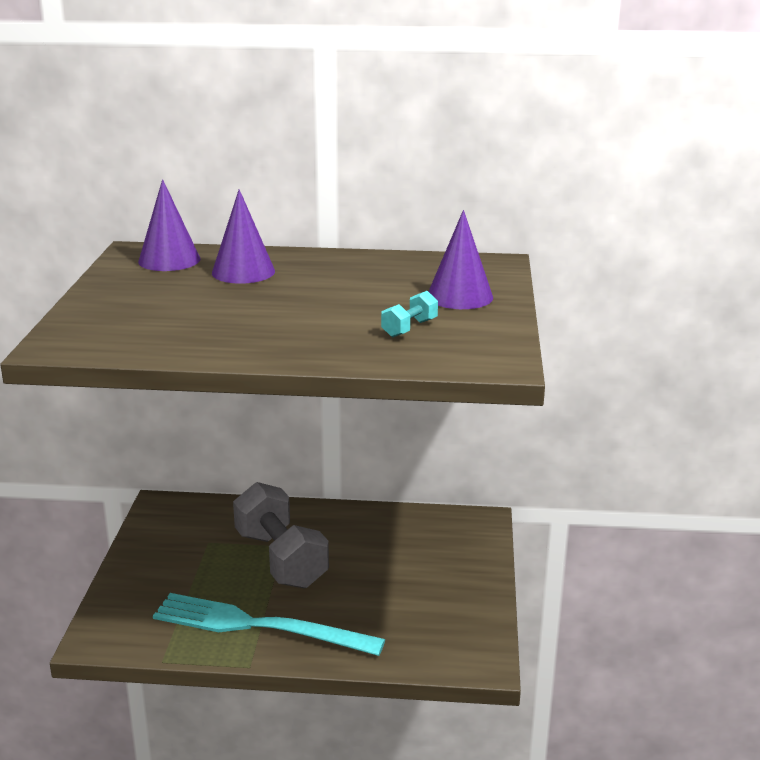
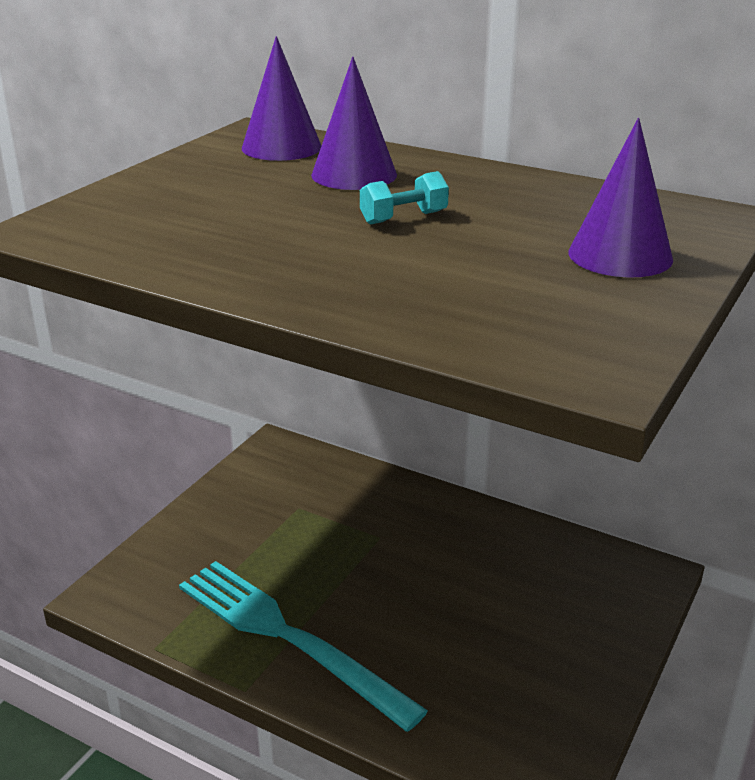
camera: 25 degrees right, 5 degrees up
grey dumbbell [233,482,329,589] -> none
turquoise dumbbell [381,291,438,337] -> turquoise dumbbell moved to [360,171,449,225]

